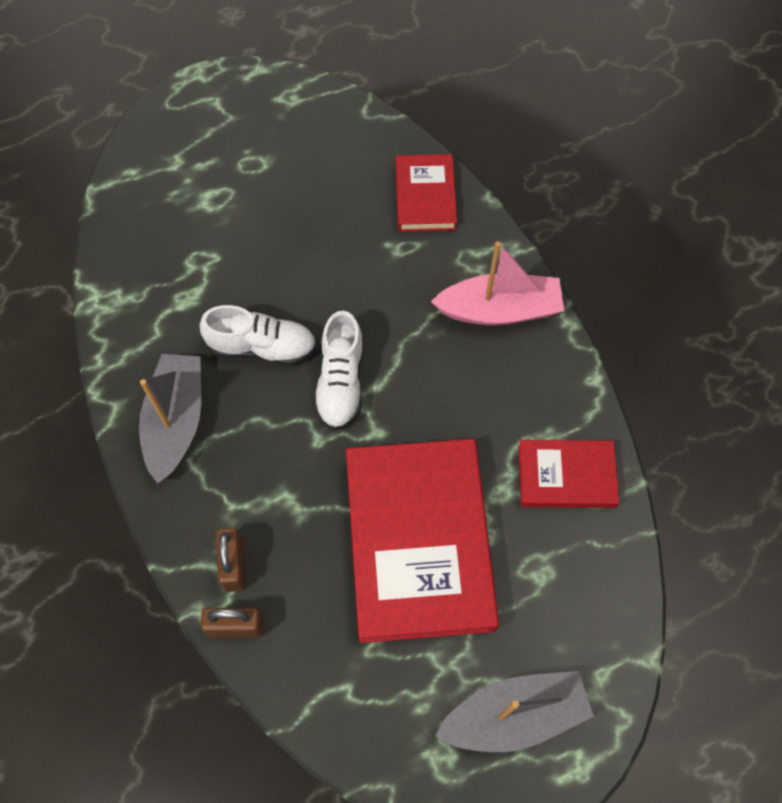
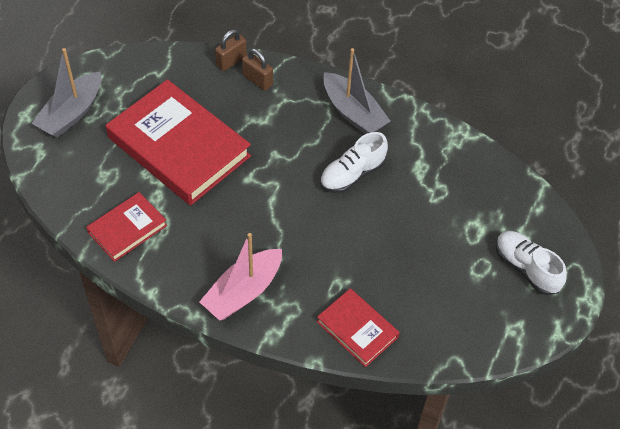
camera: 135 degrees right, 10 degrees down
white shoe [313,311,364,431] -> white shoe moved to [496,231,567,295]

